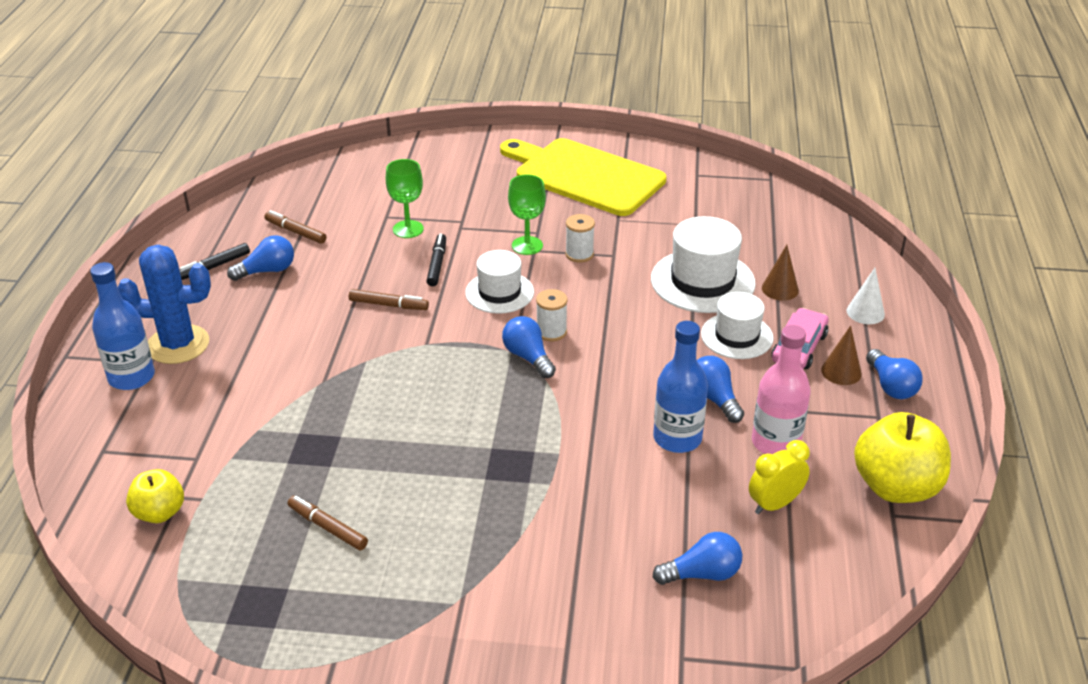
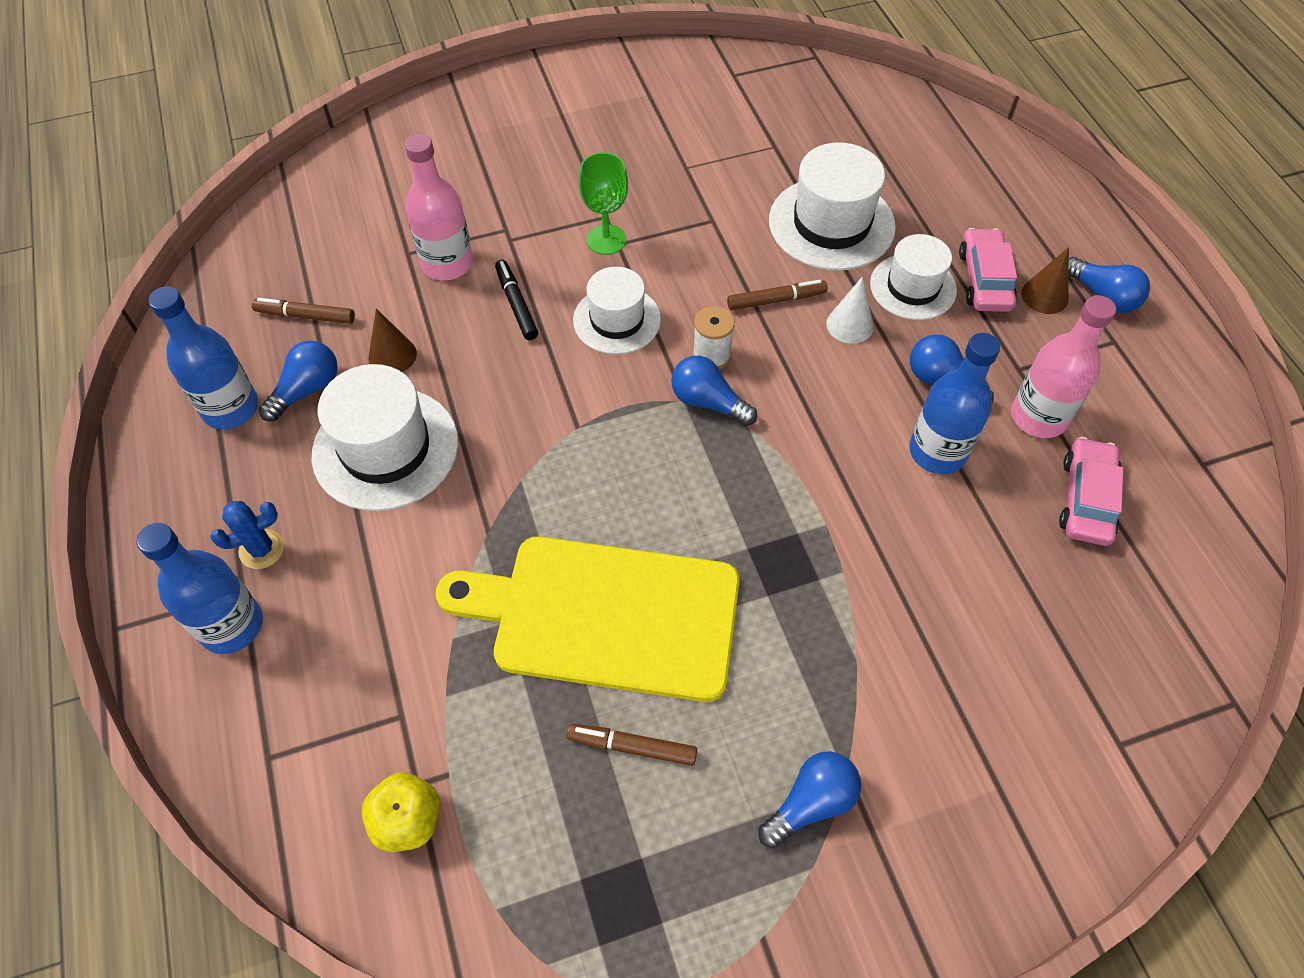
camera: 25 degrees left, 20 degrees up
blue cactus [118,245,211,364] -> blue cactus [210,501,284,569], size x0.52
black marker [180,243,250,280] -> blue bottle [149,286,259,430]
brown marker [349,289,429,310] -> brown marker moved to [727,280,828,310]
green goblet [386,159,424,238] -> pink bottle [405,134,473,280]
yellow cutting board [500,138,666,216] -> yellow cutting board moved to [436,537,740,702]
white spool [565,214,595,263] -> none
blue light bulb [652,532,742,585] -> blue light bulb moved to [758,751,861,848]
yellow clock [749,440,810,514] -> pink car [1059,437,1123,546]
brown cone [762,245,799,301] -> brown cone moved to [368,308,417,372]
white cone [847,268,885,324] -> white cone moved to [826,277,874,344]
yellow apple [854,412,951,503] -> none
none -> white hat [312,364,458,511]

